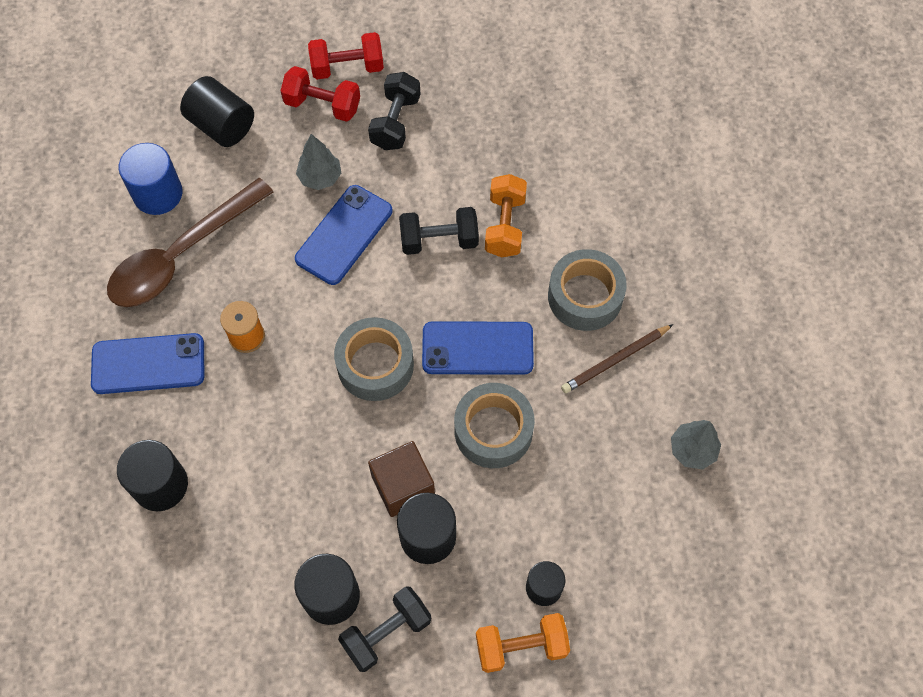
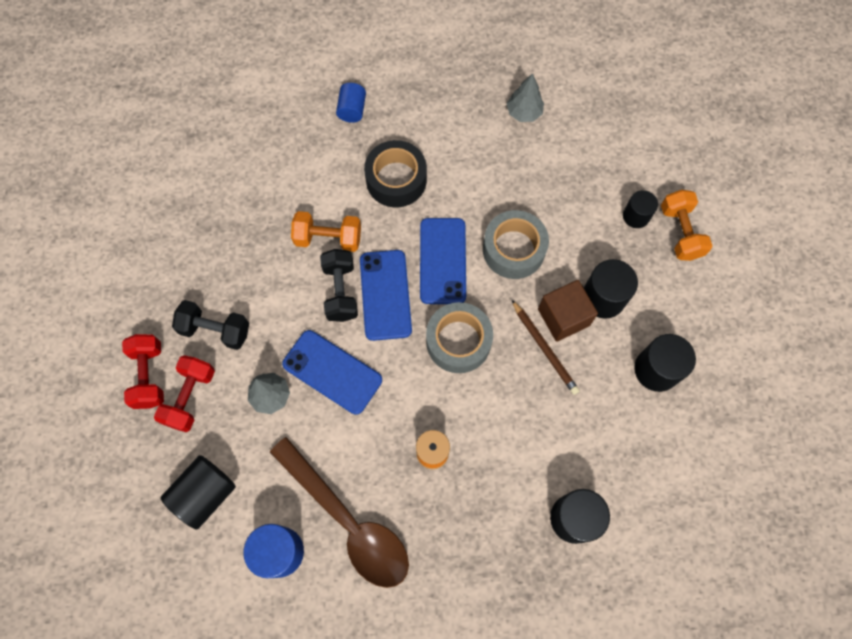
camera: 90 degrees left, 5 degrees up
blue phone [91,333,204,394] -> blue phone moved to [360,250,412,341]
black dumbbell [338,586,432,672] -> none
grey tape [548,249,627,331] -> black tape [364,140,427,207]
brown pencil [561,324,673,393] -> brown pencil moved to [512,300,579,395]
none -> blue cylinder [336,83,366,123]

